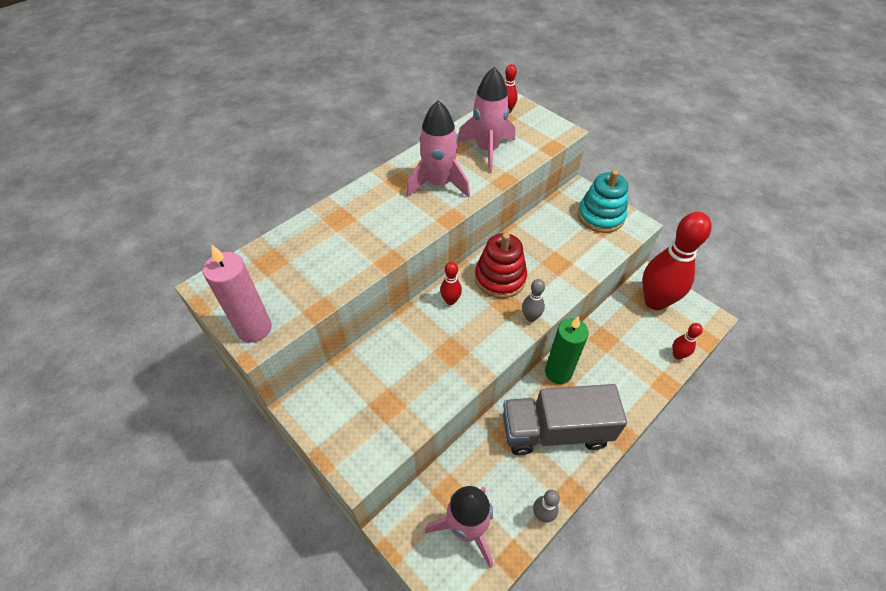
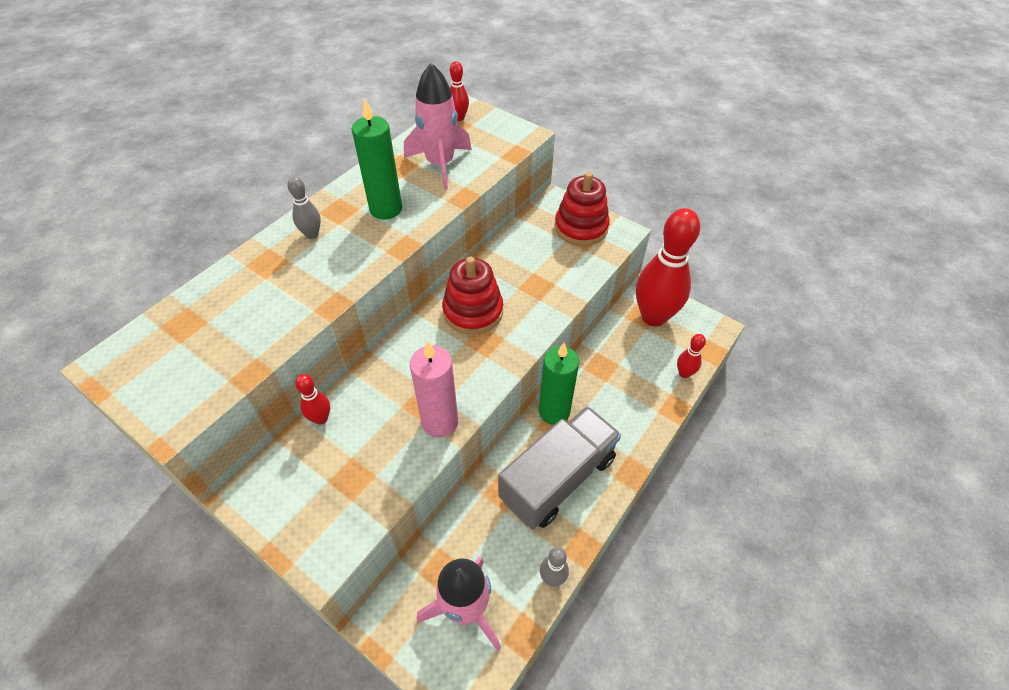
camera: 10 degrees left, 0 degrees up
pink candle [203,245,272,343] -> pink candle moved to [410,341,458,437]
pink rocket [407,100,470,198] -> green candle [352,99,402,219]
red bowling pin [440,262,462,305] -> red bowling pin moved to [295,374,330,425]
grey truck [503,384,627,455] -> grey truck turned 150 degrees clockwise [498,406,621,530]
grey bowling pin [522,279,545,322] -> grey bowling pin moved to [287,176,321,239]
turquoise stacking toy [578,170,628,233] -> red stacking toy [555,172,610,246]

